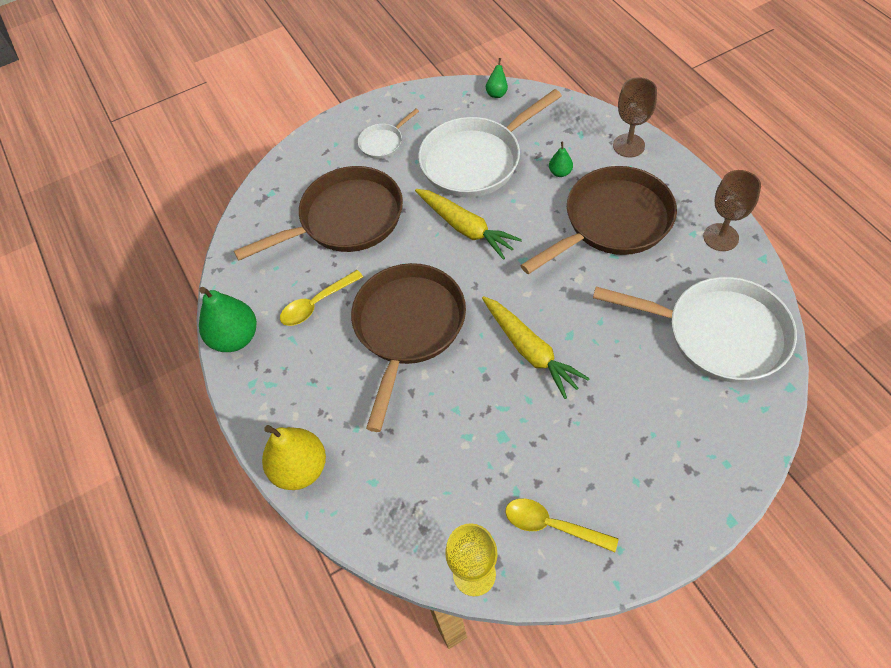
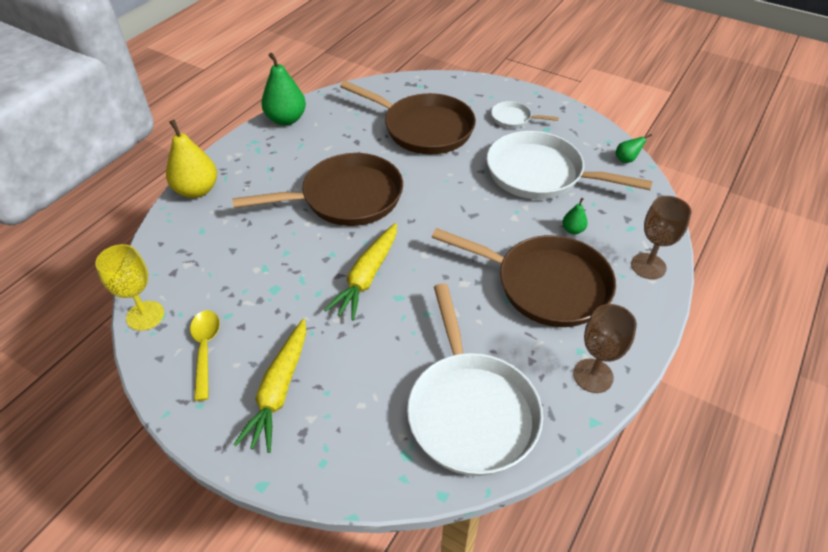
camera: 55 degrees right, 10 degrees down
yellow spoon [280,270,363,326] -> none
yellow carrot [415,189,522,260] -> yellow carrot moved to [234,319,306,453]

